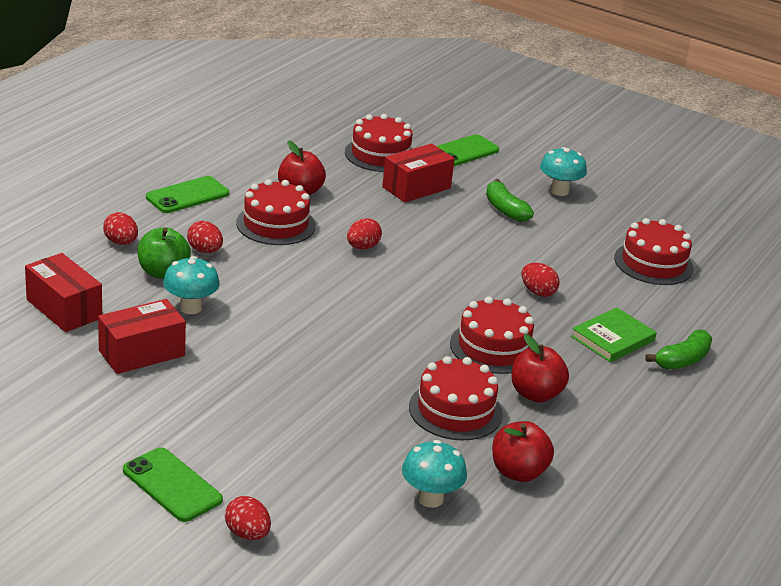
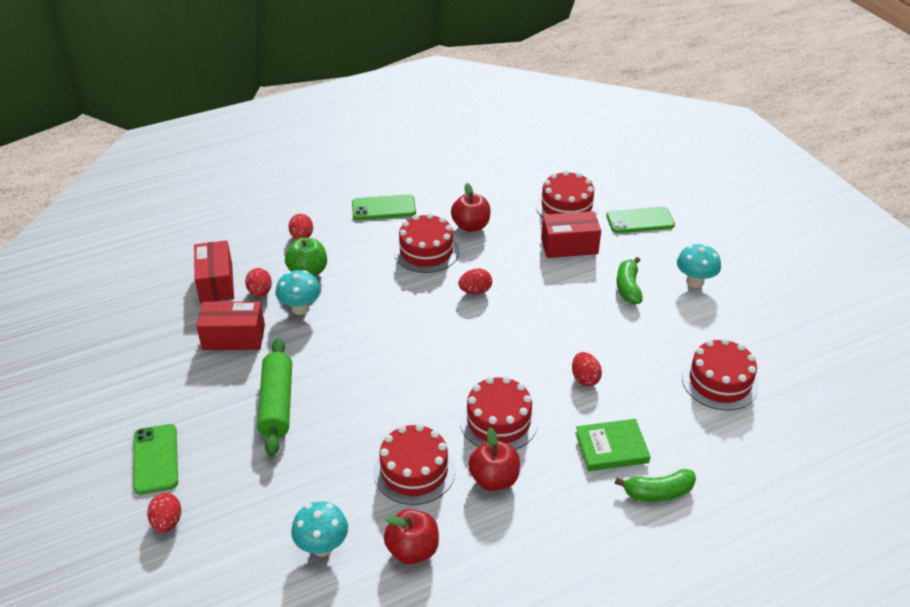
camera: 35 degrees right, 10 degrees up
red egg [187,221,223,253] -> red egg moved to [245,268,272,297]
none -> green rolling pin [257,338,292,457]

